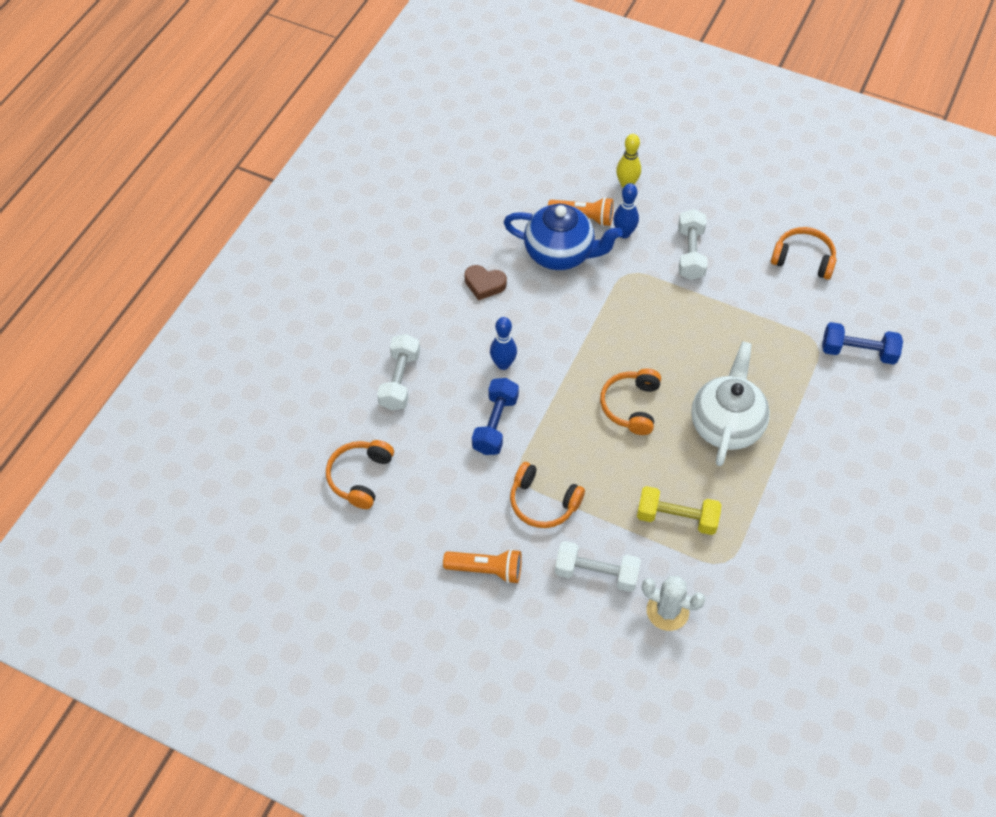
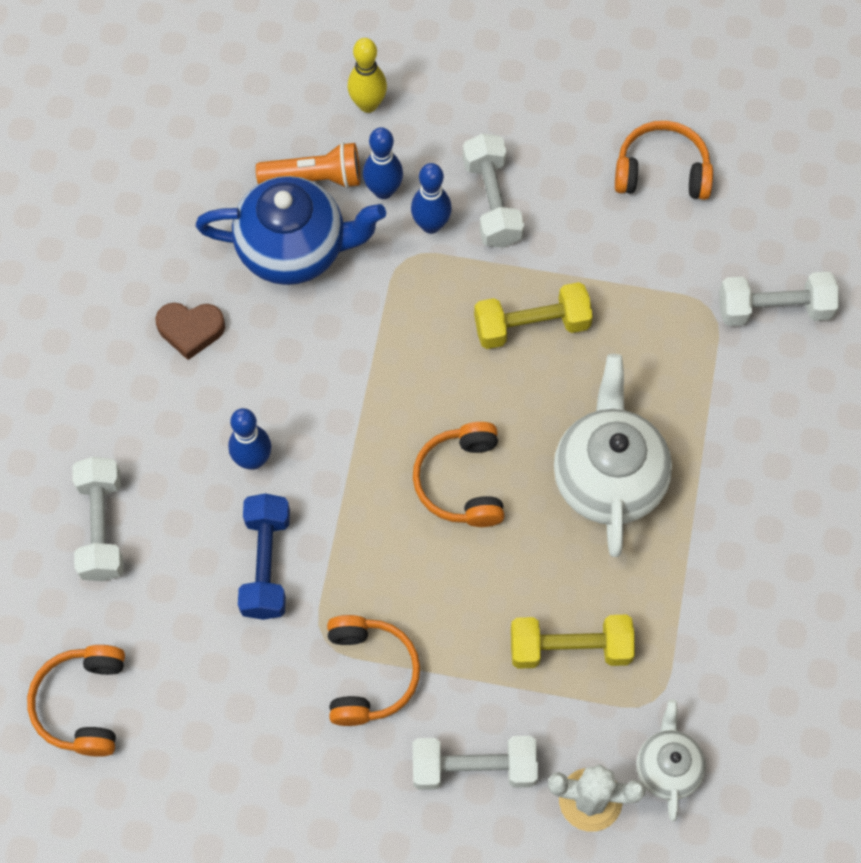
camera: 15 degrees left, 10 degrees up
orange flashlight [443,549,522,584] -> none
orange headphones [510,462,585,528] -> orange headphones turned 105 degrees counterclockwise [327,615,420,726]
blue dumbbell [822,322,903,364] -> white dumbbell [719,272,839,326]
none -> blue bowling pin [411,163,452,234]
none -> yellow dumbbell [474,282,593,349]
none -> white teapot [636,699,706,821]

